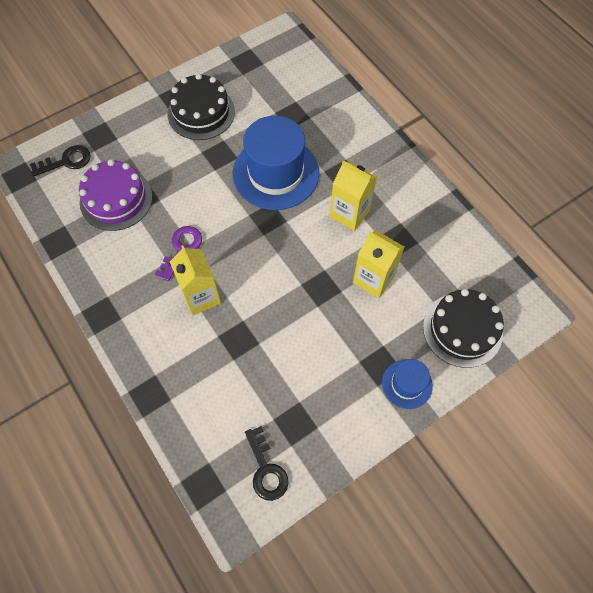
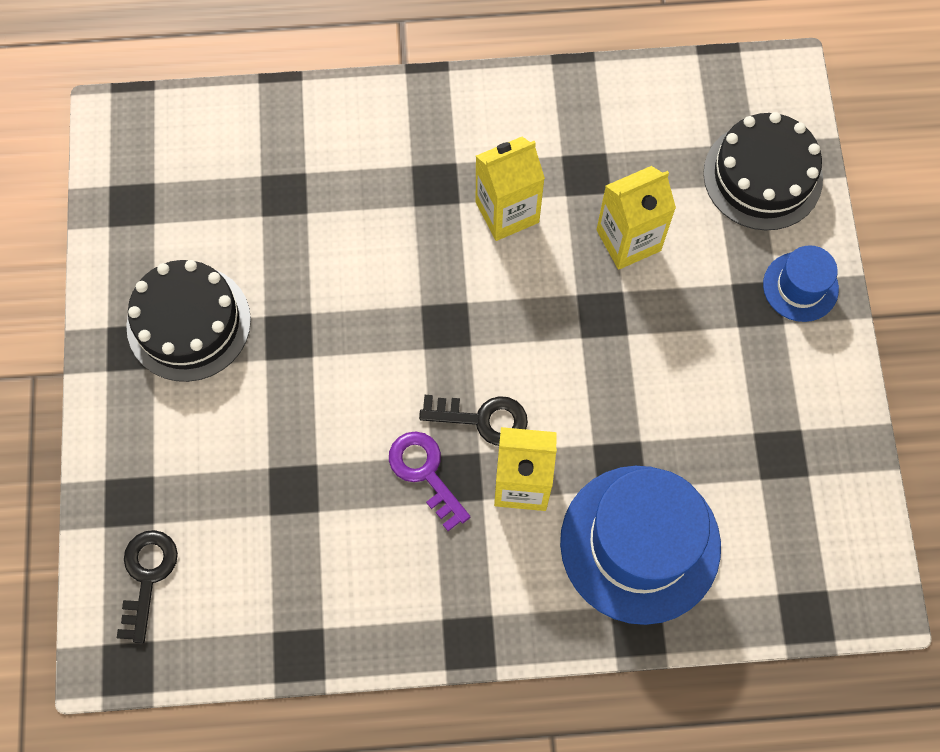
camera: 60 degrees left, 5 degrees up
purple cake [79,159,152,231] -> none
blue hat [233,116,319,210] -> blue hat moved to [560,466,721,625]
black key [245,426,289,501] -> black key moved to [419,395,528,446]

